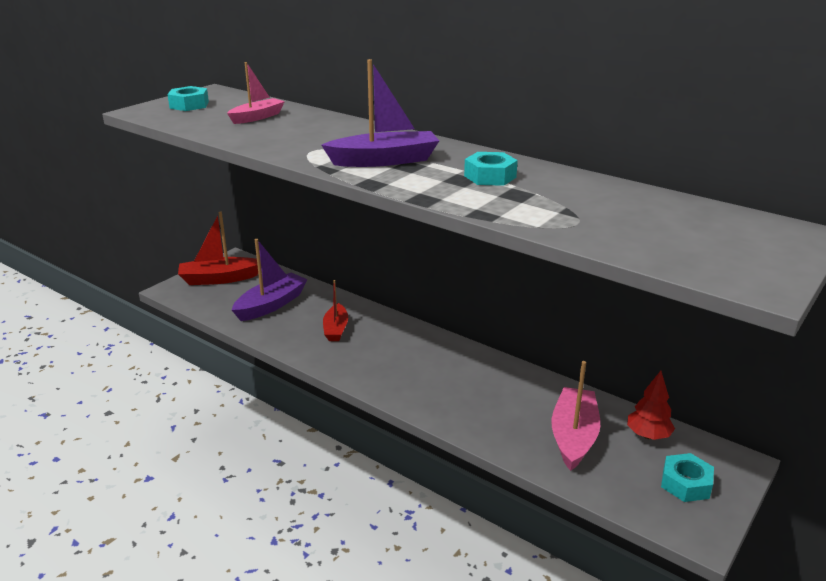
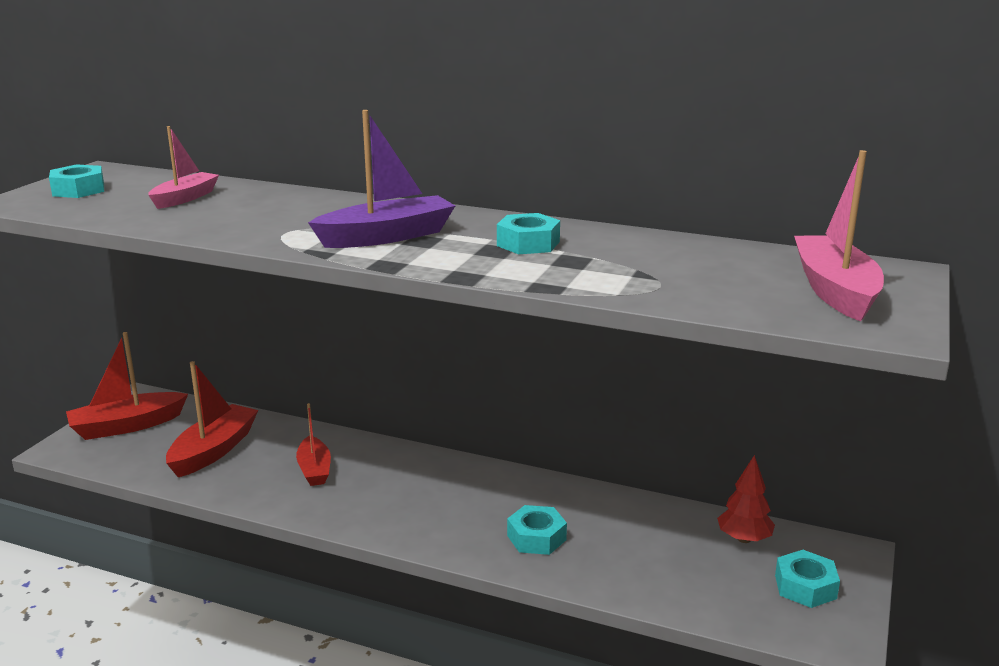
camera: 15 degrees left, 5 degrees down
purple boat [232,239,308,321] -> red boat [166,361,258,477]
pink boat [551,361,600,471] -> pink boat moved to [794,150,884,321]
none -> turquoise nut [507,505,567,555]

